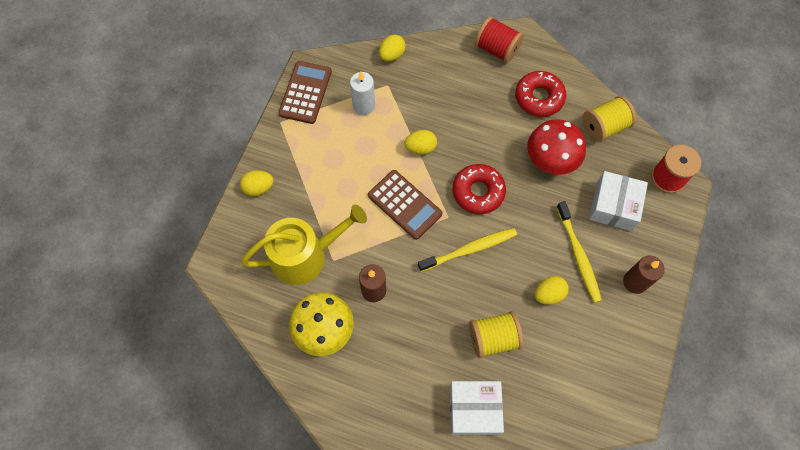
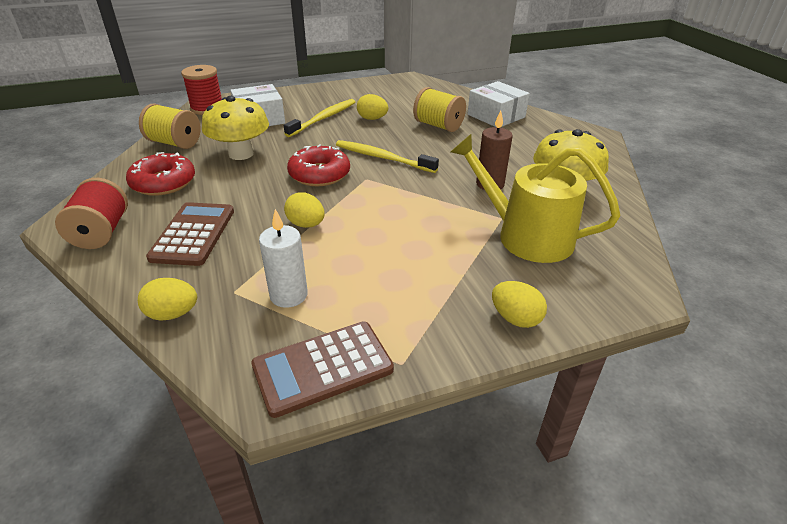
camera: 130 degrees left, 30 degrees down
brown calculator [368,170,442,240] -> brown calculator moved to [146,202,234,266]
red mushroom [527,119,586,175] -> yellow mushroom [202,96,269,160]
brown candle [623,256,665,294] -> none

